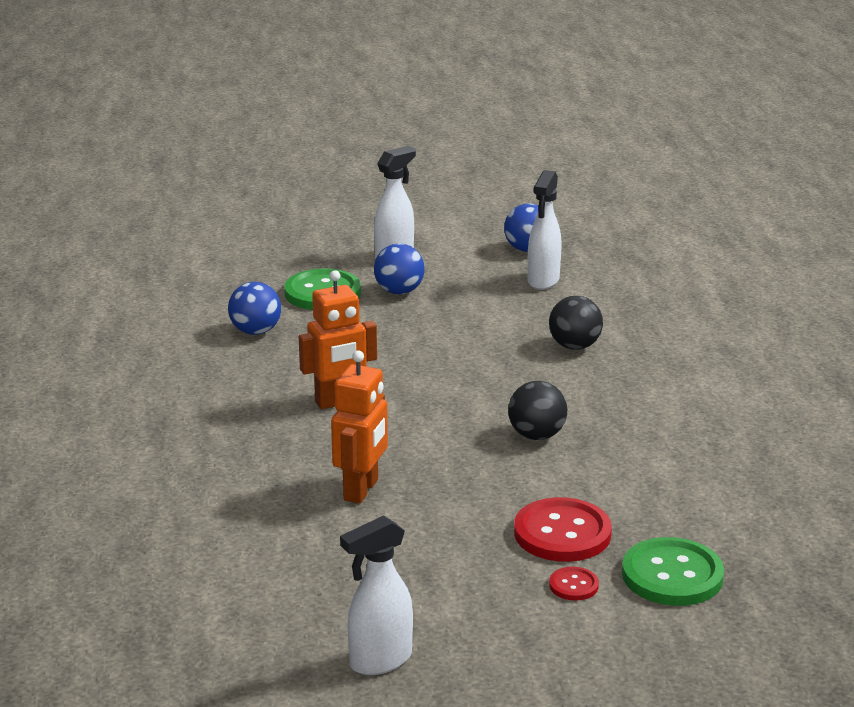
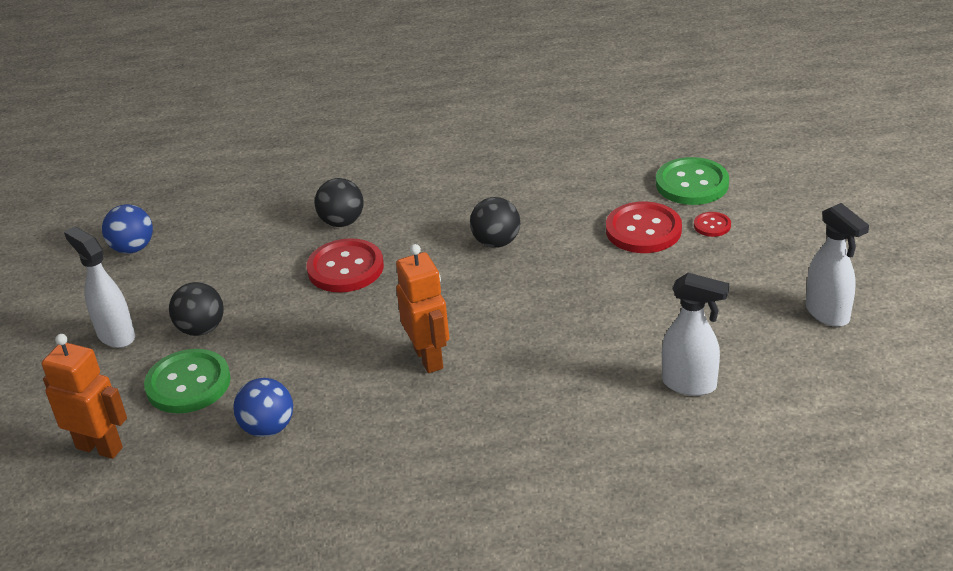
camera: 85 degrees left, 10 degrees up
orange robot [331,350,388,504] -> orange robot moved to [42,334,127,459]
blue ball [374,243,424,294] -> black ball [169,282,224,336]
white spray bottle [527,170,562,290] -> white spray bottle moved to [662,273,729,396]
none -> red button [306,238,384,293]

